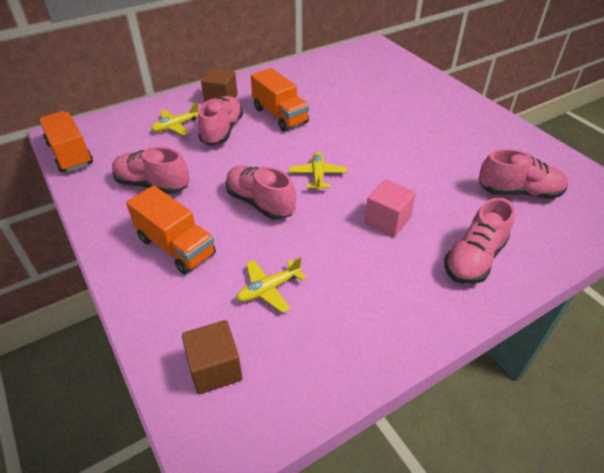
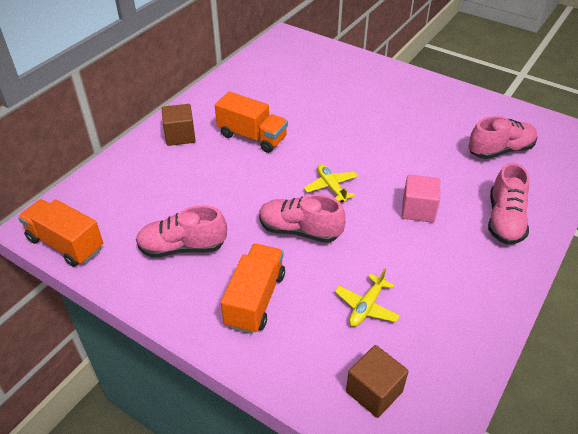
camera: 25 degrees left, 0 degrees up
orange truck [126,186,216,274] -> orange truck turned 90 degrees counterclockwise [221,244,285,334]
yellow plane [151,102,198,135] -> none
pink shoe [198,96,243,145] -> none

